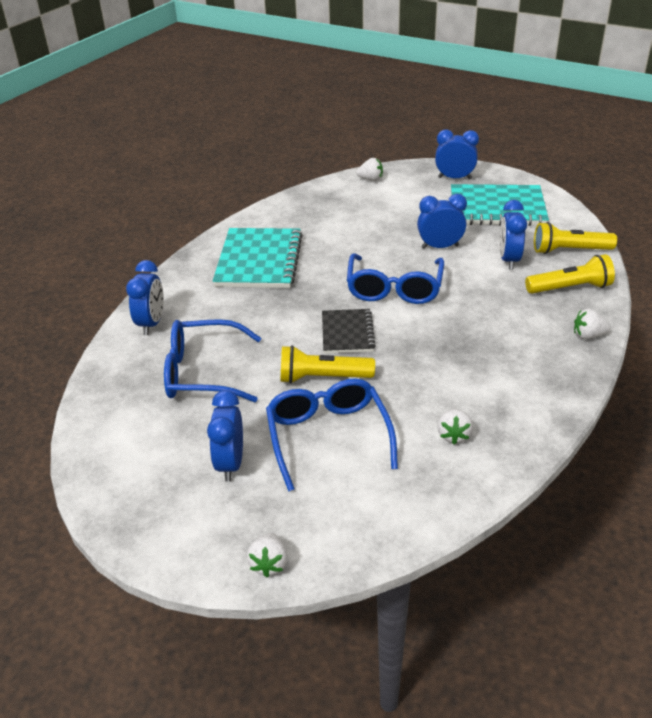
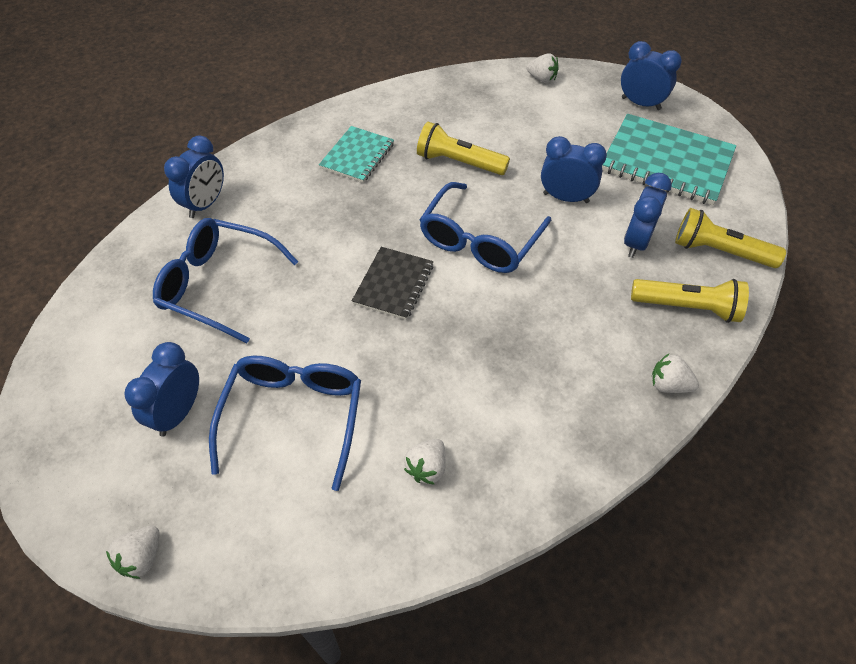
camera: 20 degrees right, 15 degrees up
turquoise notebook [213,228,303,288] -> turquoise notebook [319,126,394,183], size x0.58
yellow flashlight [280,345,375,384] -> yellow flashlight moved to [417,122,510,175]

